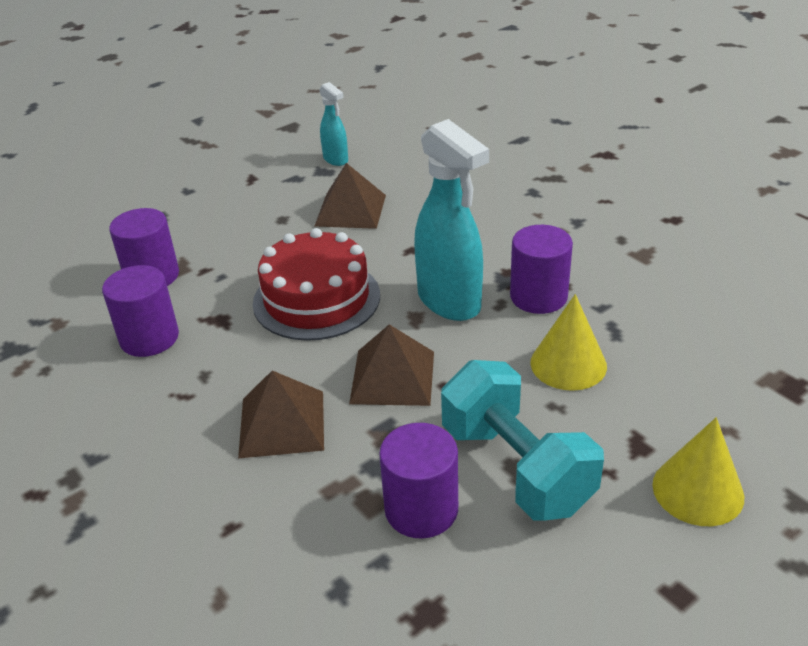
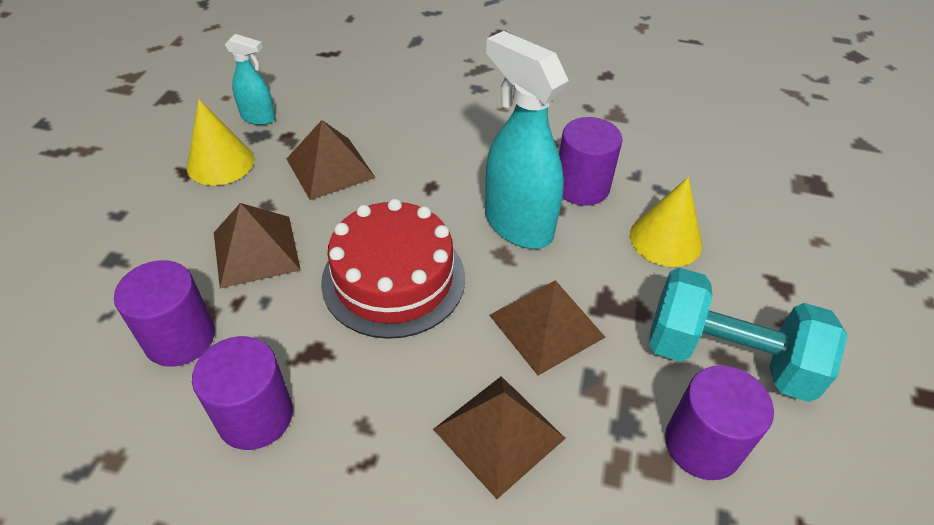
camera: 40 degrees left, 10 degrees up
turquoise spray bottle [414,119,489,321] -> turquoise spray bottle turned 150 degrees counterclockwise [485,31,569,249]
yellow cone [652,417,744,526] -> yellow cone moved to [187,99,254,186]
none -> brown pyramid [214,203,301,288]

